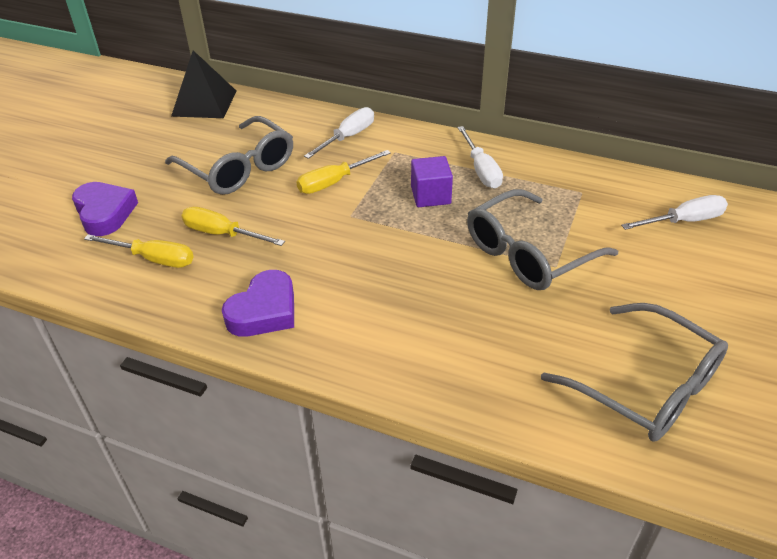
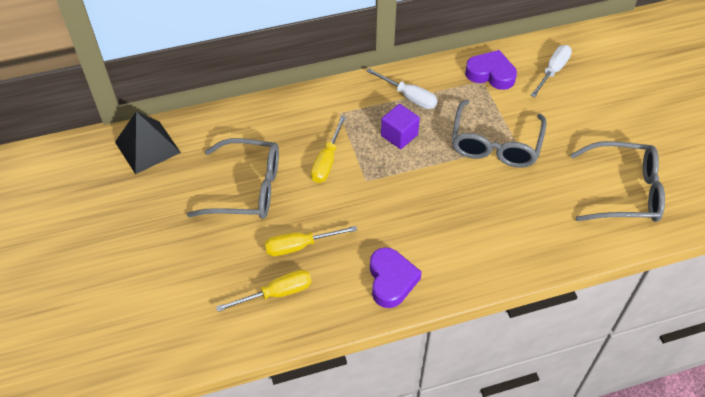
camera: 40 degrees left, 10 degrees up
purple heart [72,182,138,236] -> purple heart moved to [465,50,517,90]
white screwdriver [304,107,374,159] -> none

